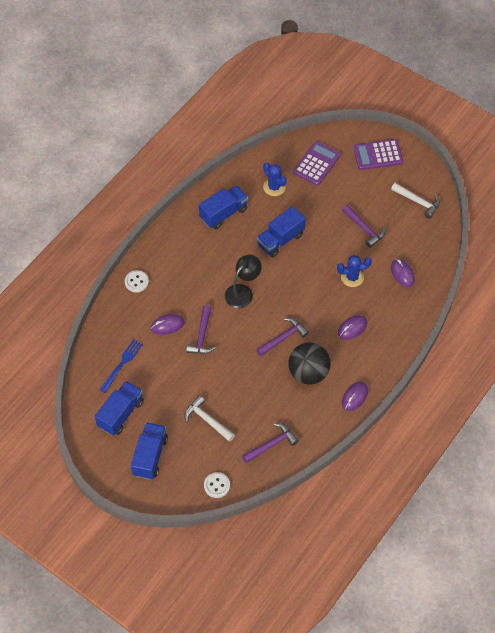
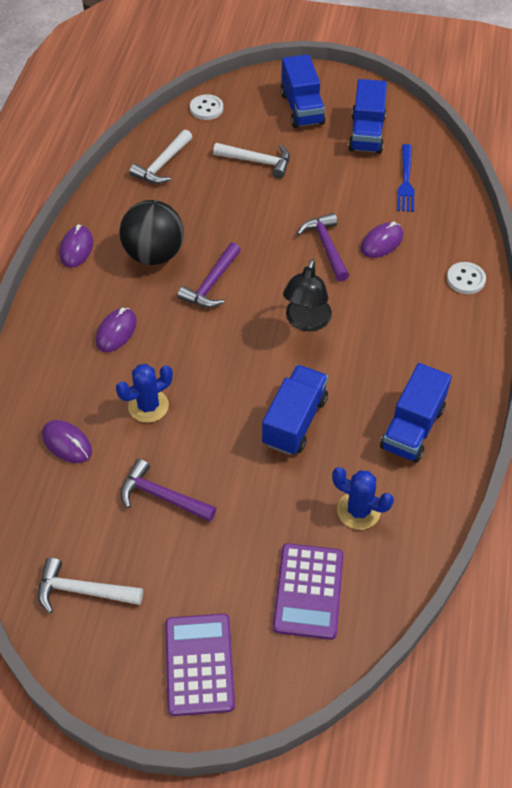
camera: 155 degrees right, 5 degrees down
purple hammer [242,423,299,463] -> white hammer [129,129,192,184]
purple calculator [353,139,403,170] -> purple calculator turned 60 degrees counterclockwise [165,614,235,716]

